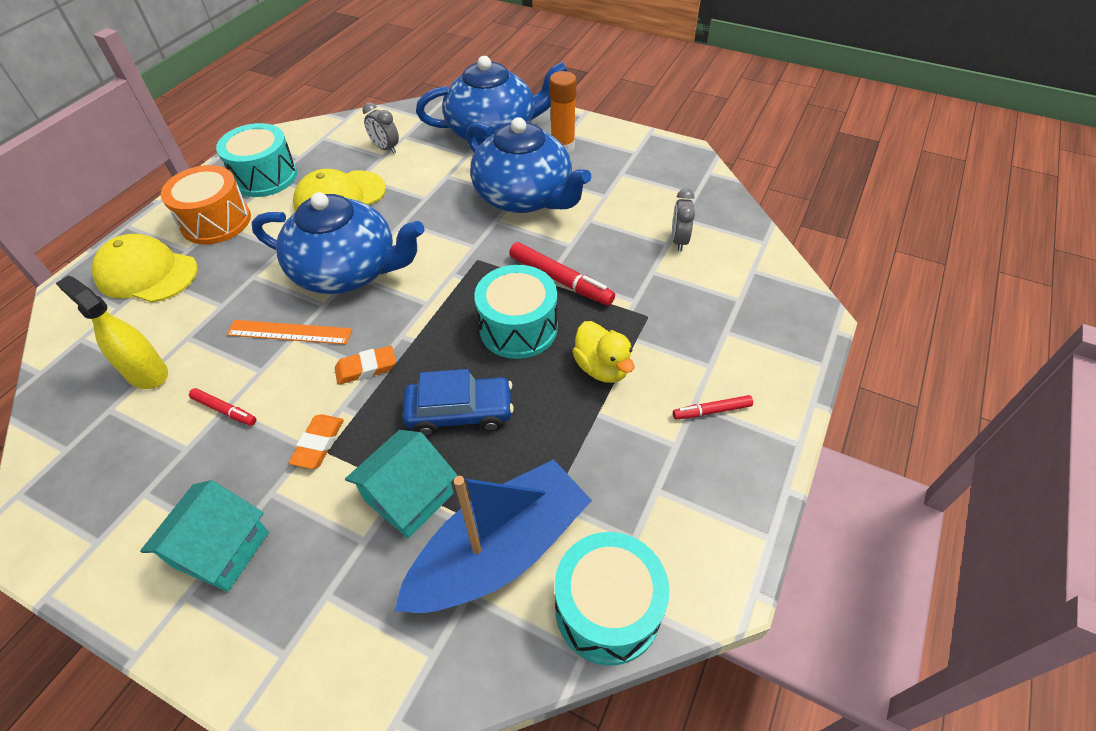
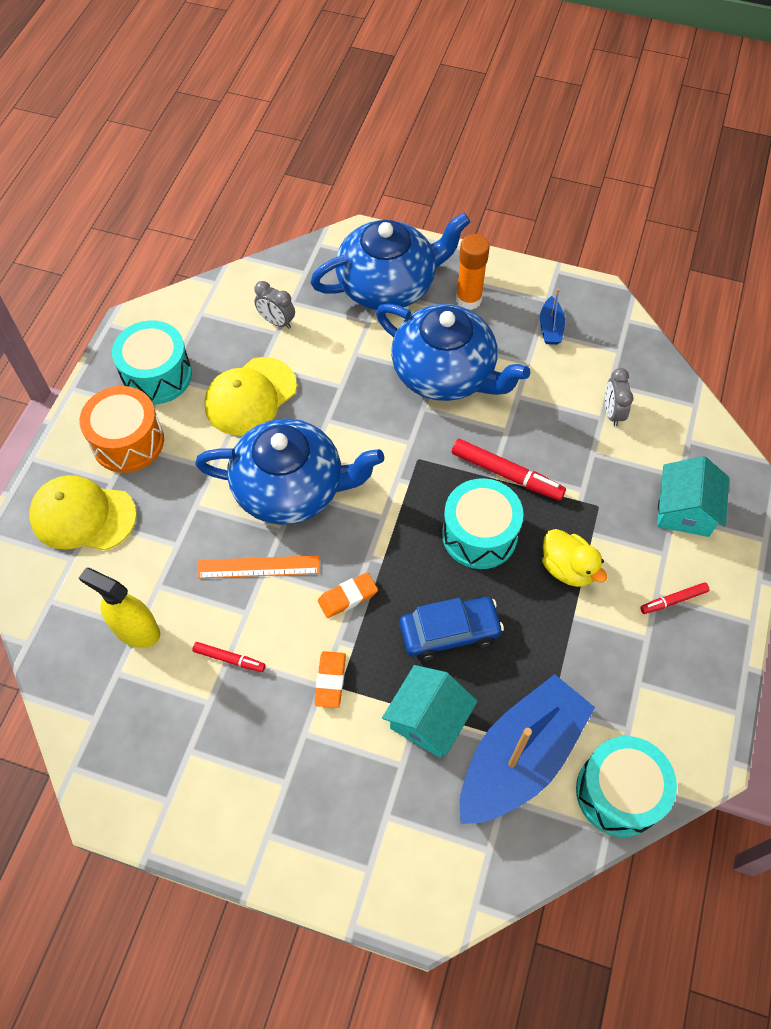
camera: 10 degrees left, 10 degrees up
turquoise house [140,480,269,592] -> turquoise house moved to [657,456,729,537]
none -> blue boat [540,288,565,345]

